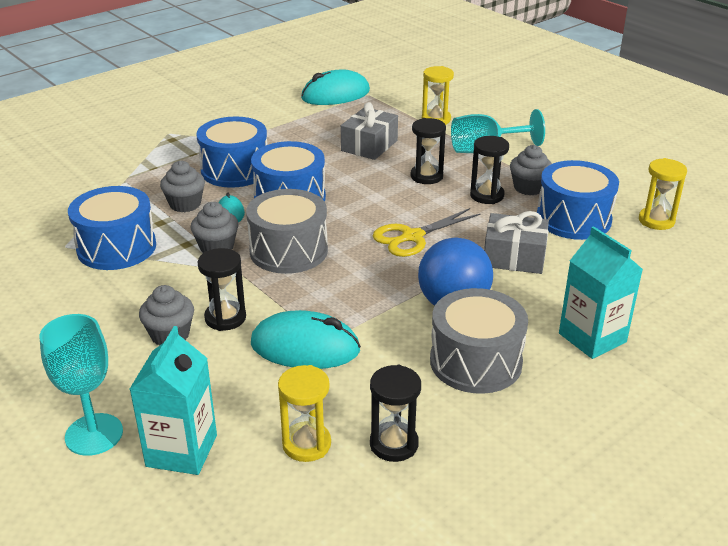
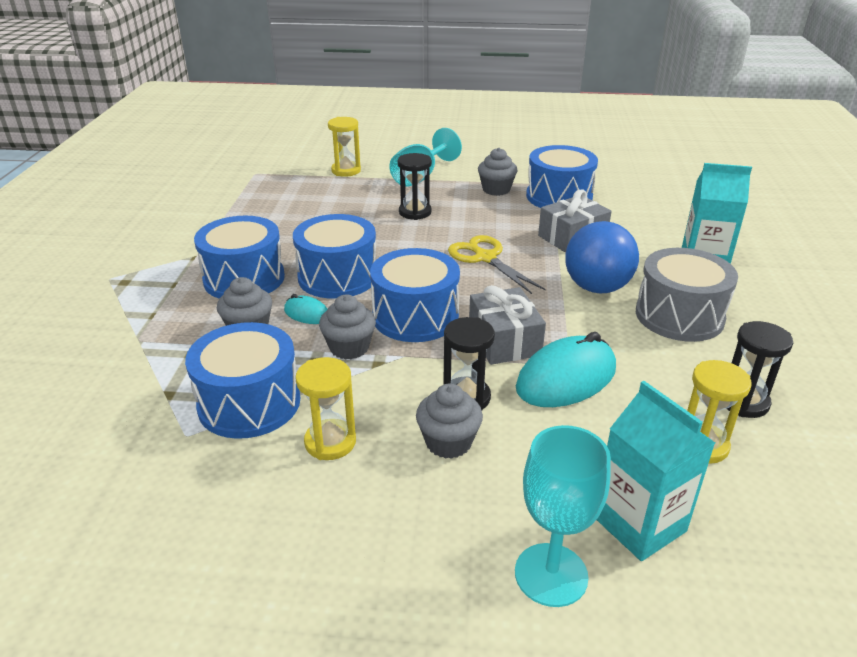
camera: 45 degrees left, 0 degrees up
grey drum [246,189,328,274] -> blue drum [370,248,460,342]
turquoise mouse [301,69,370,105] -> none
grey gift [341,102,398,160] -> grey gift moved to [469,285,546,365]
yellow scissors [372,208,480,257] -> yellow scissors turned 135 degrees clockwise [448,235,545,294]
black hourglass [470,136,509,204] -> none
yellow hourglass [639,158,687,230] -> yellow hourglass moved to [295,357,356,460]

